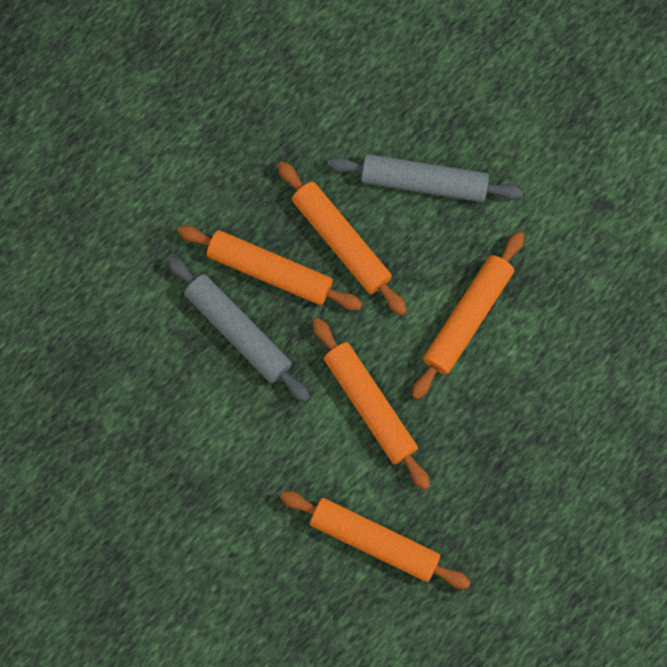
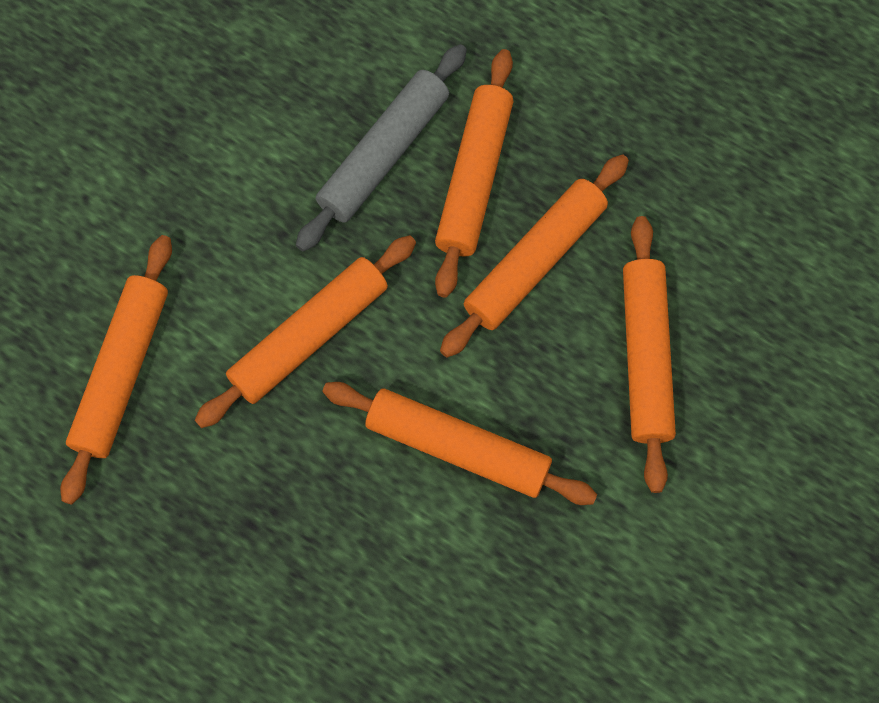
camera: 80 degrees right, 5 degrees down
grey rolling pin [327,154,523,202] -> orange rolling pin [623,216,676,493]

